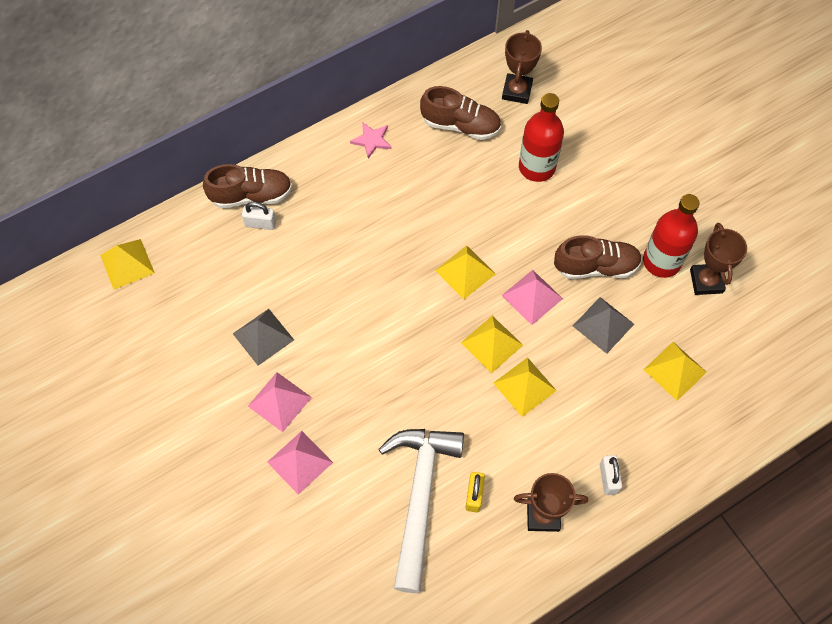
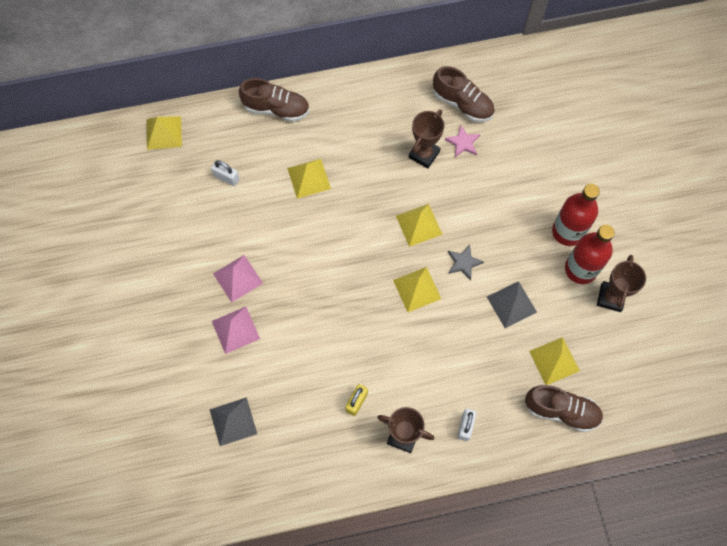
camera: 20 degrees right, 5 degrees up
grey pyramid [233,309,294,366] -> grey pyramid moved to [210,397,257,446]
white padlock [242,202,276,230] -> white padlock moved to [211,160,240,186]
pink star [350,122,391,159] -> pink star moved to [445,125,480,157]
white hammer [379,429,464,593] -> none
yellow pyramid [493,357,557,417] -> yellow pyramid moved to [287,159,331,199]
pink pyramid [501,270,563,325] -> grey star [448,244,484,281]
brown trophy [502,30,542,104] -> brown trophy moved to [409,110,444,169]
red bottle [519,93,564,182] -> red bottle moved to [552,184,600,246]
brown shoe [554,235,642,279] -> brown shoe moved to [525,385,603,432]

